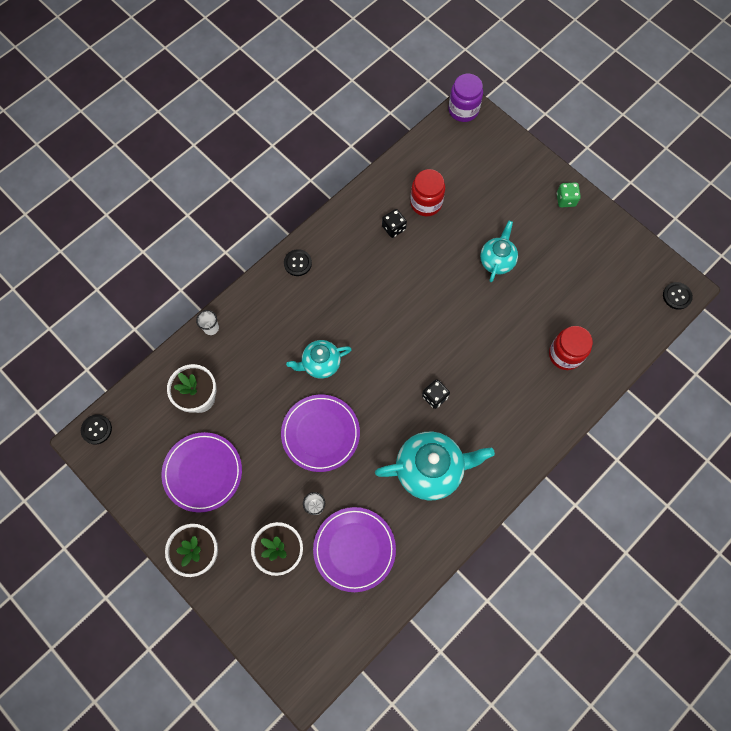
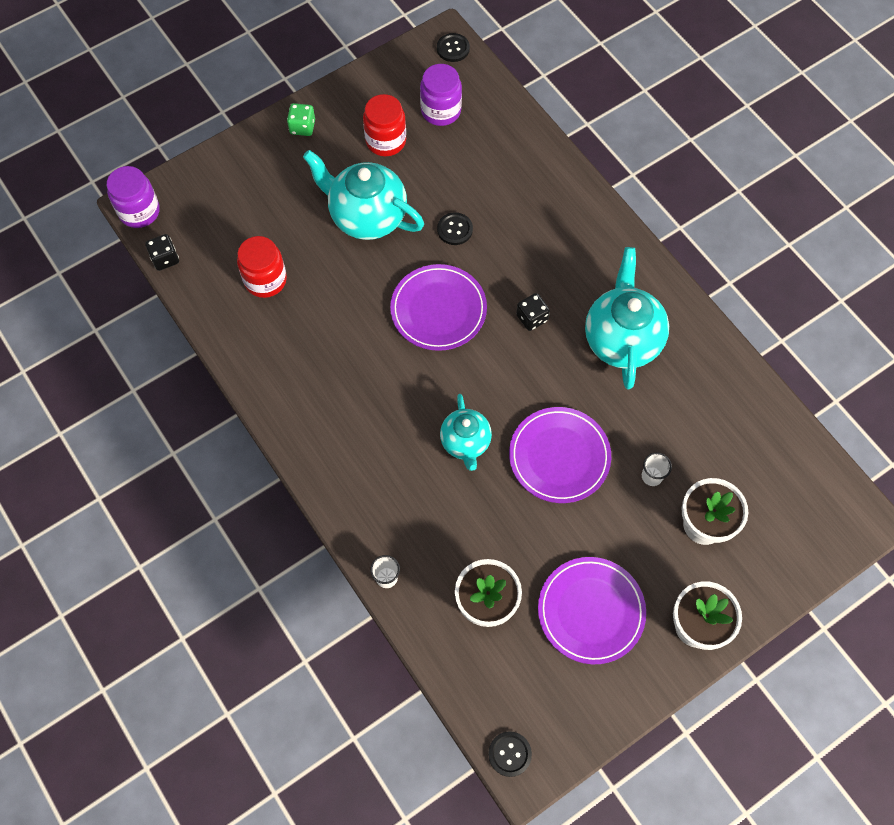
camera: 80 degrees left, 5 degrees down
black button [284,249,312,276] -> black button moved to [437,212,473,245]
purple plate [313,507,396,592] -> purple plate moved to [390,264,487,351]
black dice [382,209,407,238] -> black dice moved to [145,234,179,271]
turquoise teapot [480,221,518,282] -> turquoise teapot [303,150,424,240], size x1.66
red jar [549,326,593,370] -> red jar moved to [363,94,406,156]
none -> purple jar [420,64,462,126]

